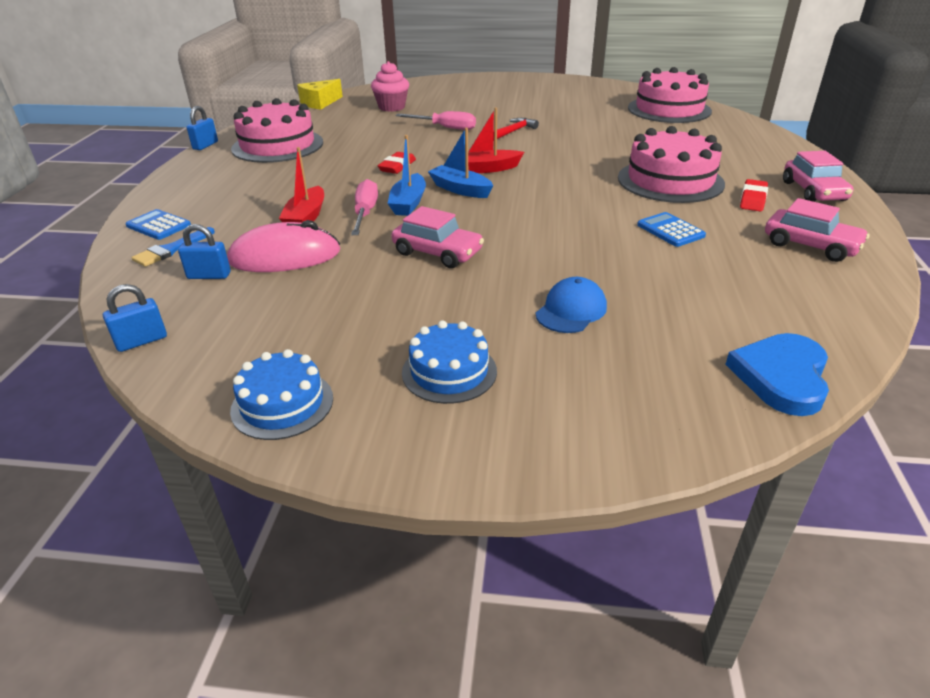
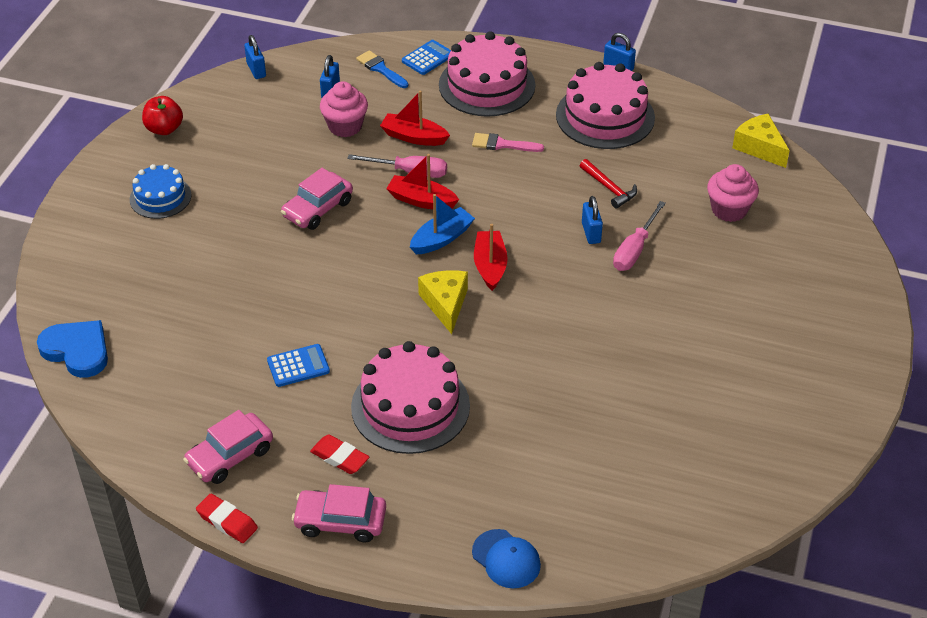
camera: 100 degrees right, 10 degrees up
pink mouse [227,220,340,272] -> pink cupcake [320,81,368,137]
blue cake [230,349,333,440] -> red apple [142,96,183,135]
red eraser [378,152,416,174] -> red eraser moved to [196,493,258,543]
blue boat [388,135,426,216] -> red boat [386,154,459,209]
red hammer [493,118,539,141] -> red hammer moved to [580,159,637,208]
blue cap [536,277,607,333] -> blue cap moved to [472,529,541,588]
pink cake [628,67,712,123] -> pink cake moved to [439,31,535,117]
none -> yellow cheese [418,270,468,334]
none -> pink brush [472,133,544,152]
none -> blue padlock [582,196,603,244]

